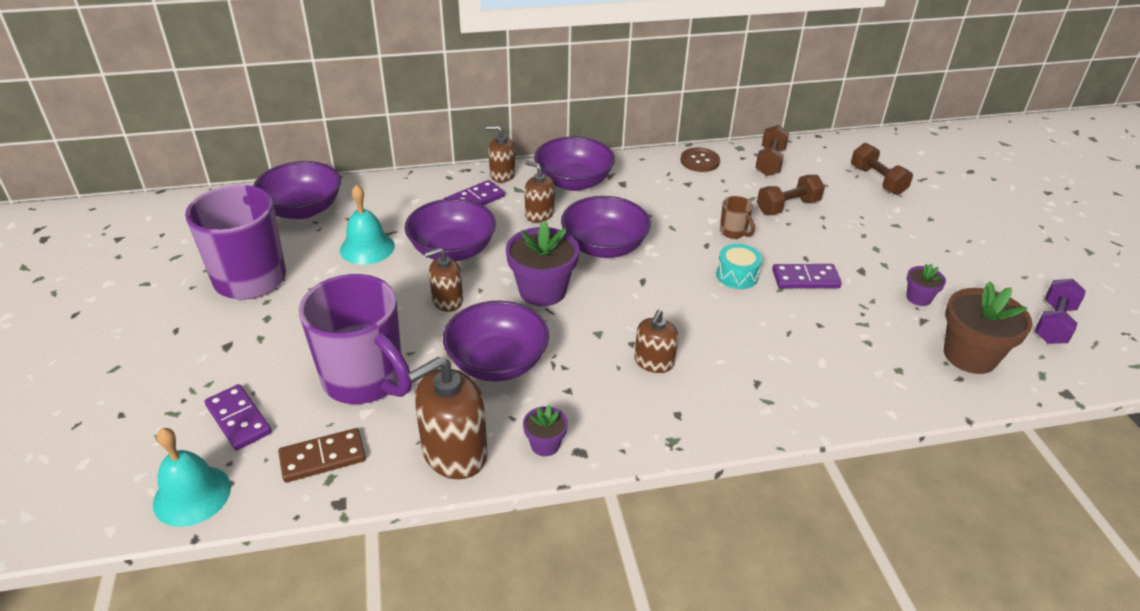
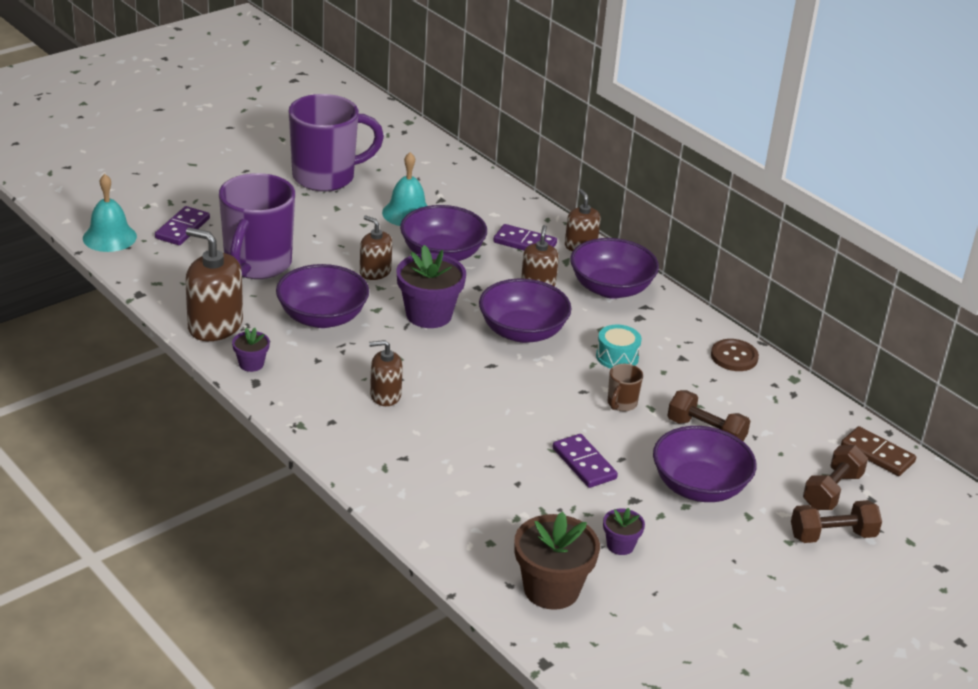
camera: 60 degrees right, 5 degrees down
purple bowl [253,161,341,219] -> purple bowl moved to [653,426,757,502]
brown domino [278,428,366,482] -> brown domino moved to [841,426,916,476]
turquoise drum [716,244,762,289] -> turquoise drum moved to [596,325,642,369]
brown dumbbell [755,125,789,176] -> brown dumbbell moved to [791,500,882,543]
purple dumbbell [1035,279,1086,344] -> none

